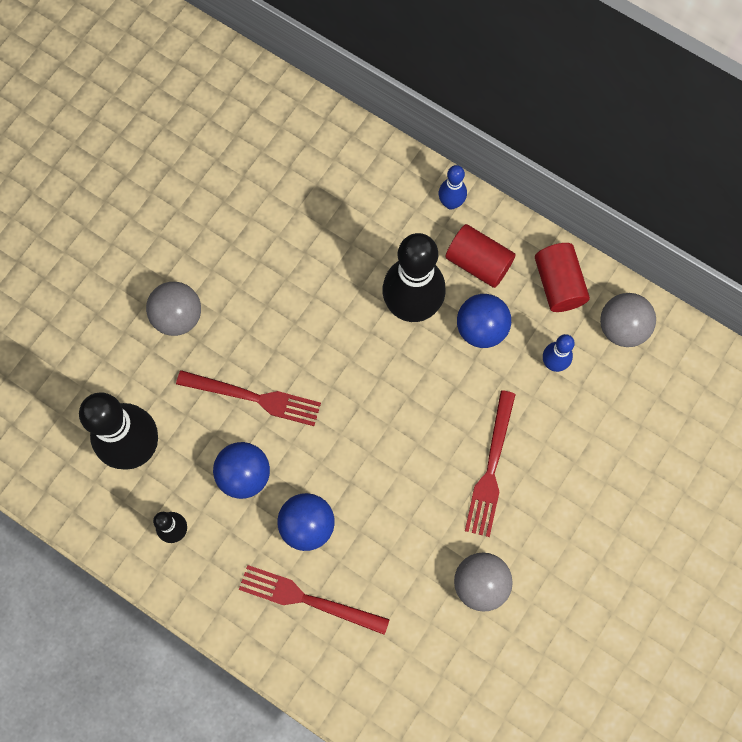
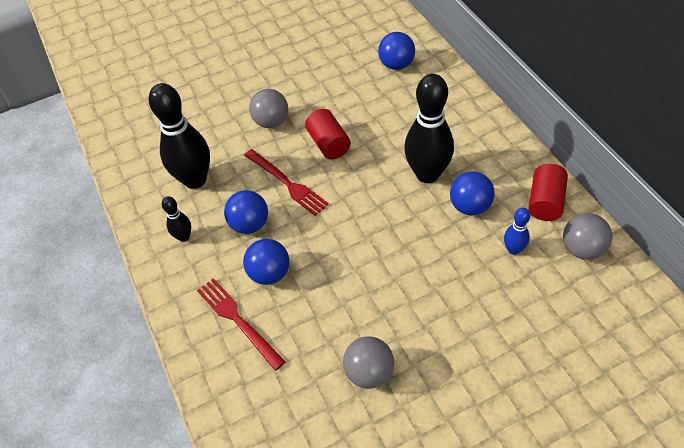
camera: 35 degrees right, 20 degrees down
blue bowling pin [439,165,467,210] -> none
red cylinder [445,224,516,288] -> red cylinder moved to [305,109,351,159]
red fork [465,390,516,537] -> none
none -> blue ball [378,32,415,70]

